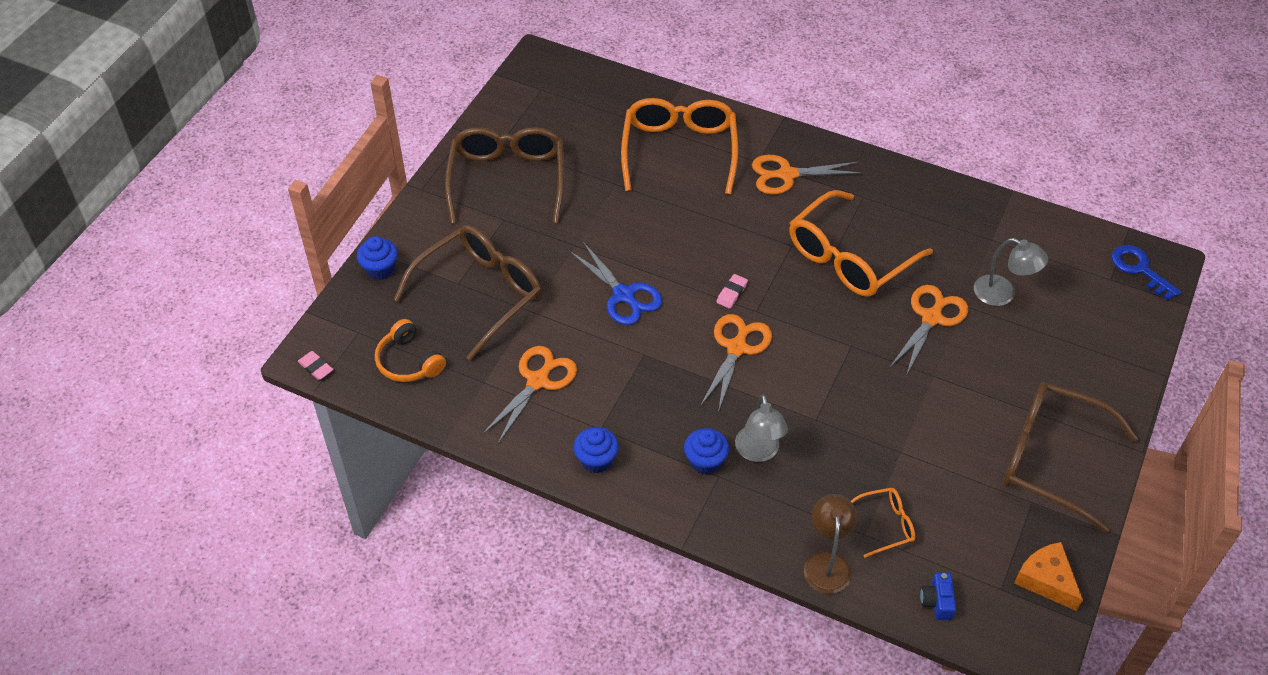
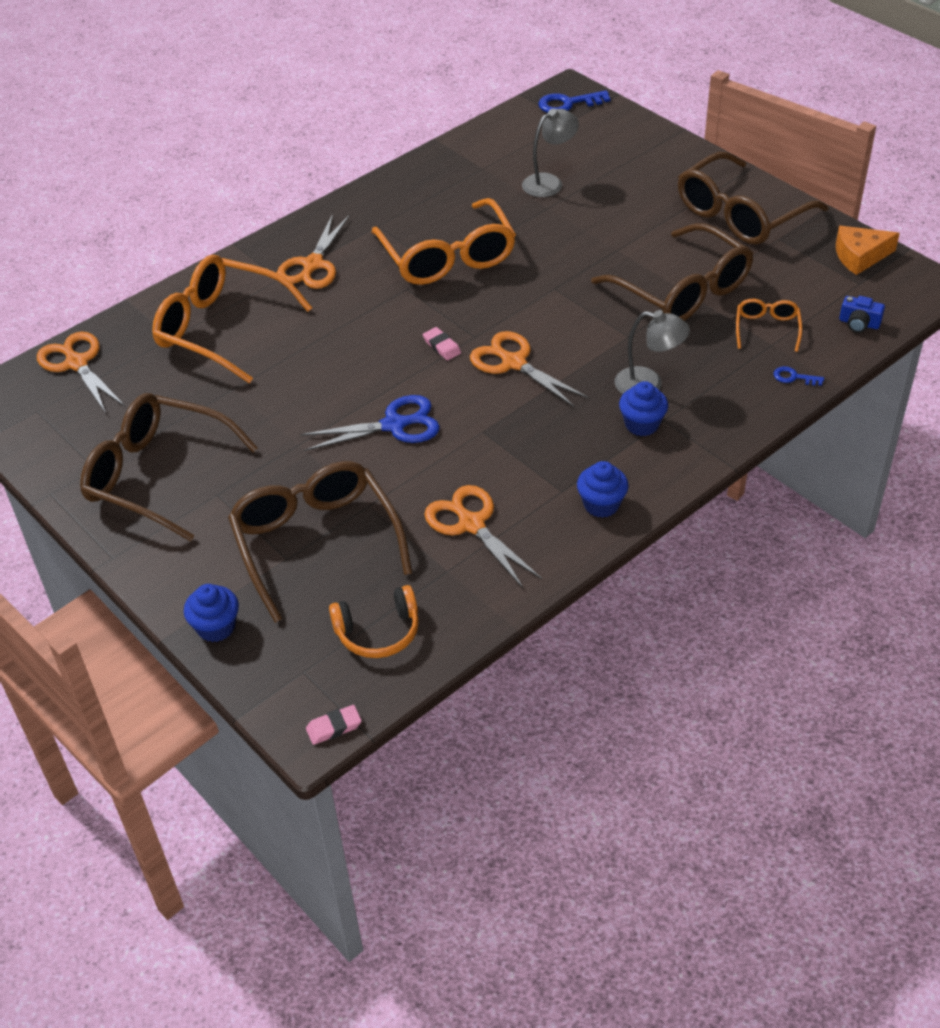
camera: 65 degrees left, 5 degrees down
brown lamp [804,494,857,594] -> blue key [774,366,824,386]
orange scissors [889,285,968,376] -> orange scissors moved to [37,332,125,413]
none -> brown glasses [591,223,753,321]

